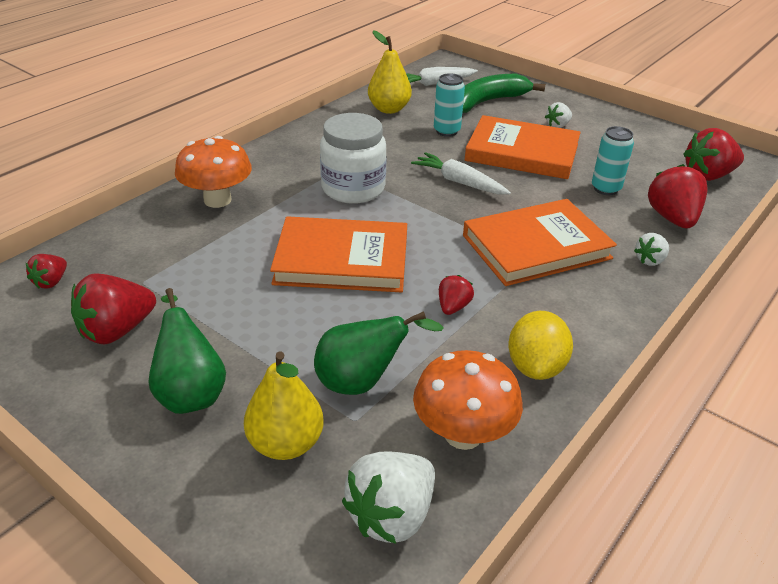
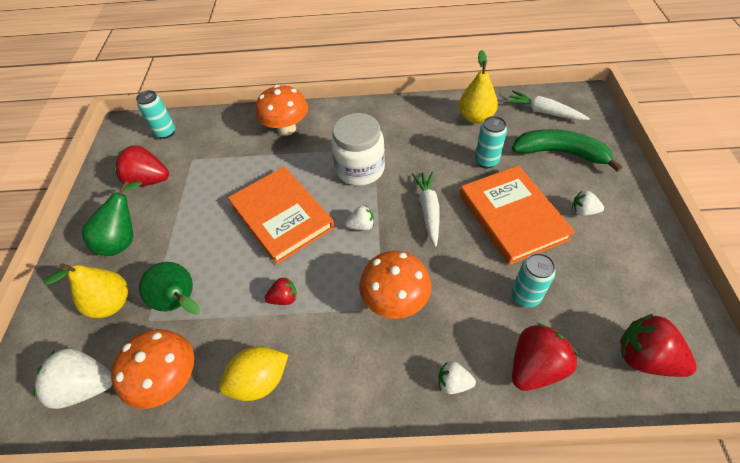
camera: 55 degrees right, 15 degrees up
red strawberry [26,254,67,289] -> turquoise can [136,90,175,139]
orange book [463,199,617,286] -> orange mushroom [359,251,431,319]
none -> white strawberry [345,205,374,230]

